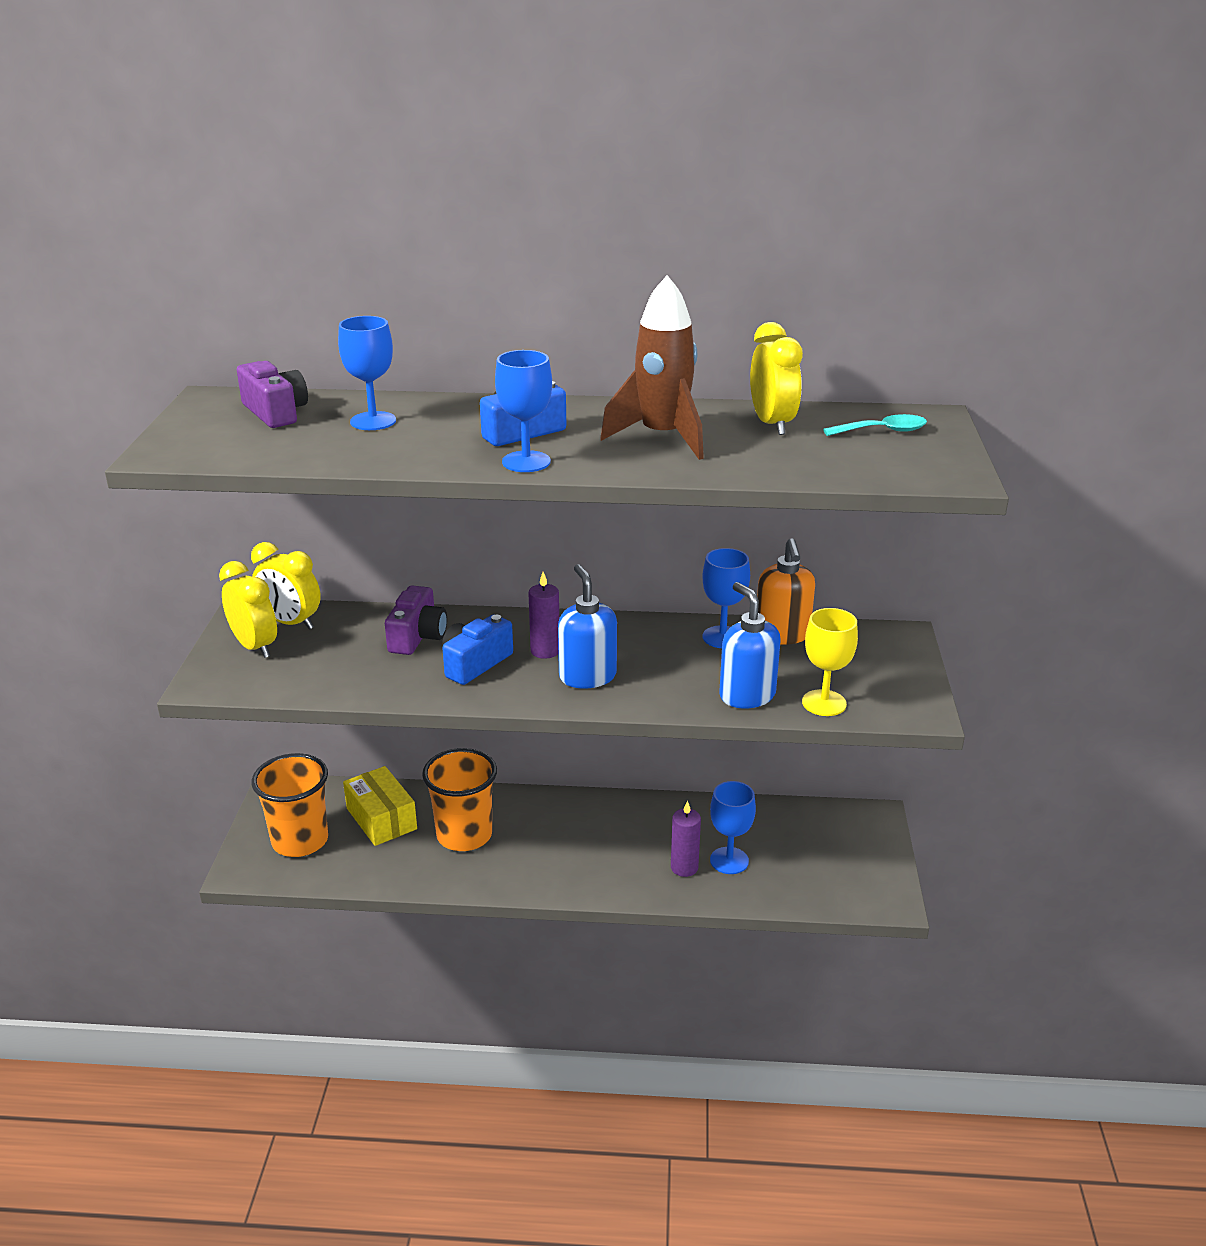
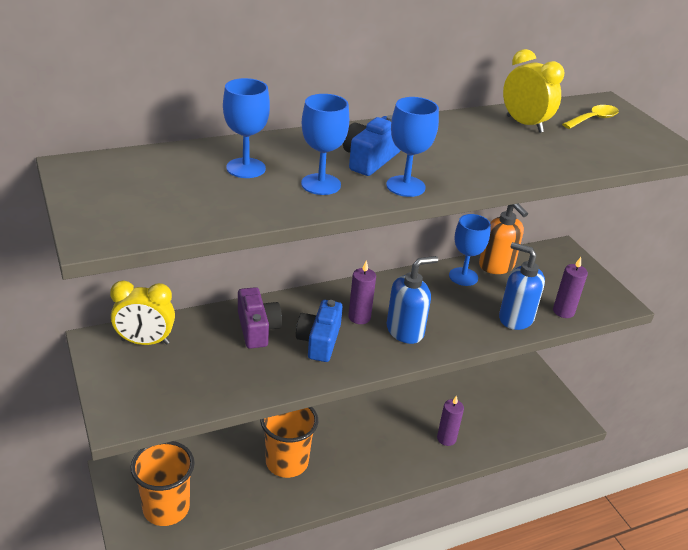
camera: 30 degrees left, 5 degrees up
yellow clock [219,561,277,658] -> none
purple camera [237,361,308,428] -> none
yellow box [343,766,417,846] -> none
blue soap dispenser [558,564,617,689] -> blue soap dispenser turned 105 degrees clockwise [387,256,438,344]
brown rocket [600,275,704,460] -> none
blue goblet [710,781,756,874] -> blue goblet moved to [301,94,349,195]
yellow goblet [802,608,858,716] -> purple candle [553,257,588,318]
turquoise spoon [823,414,927,436] -> yellow spoon [562,105,619,129]

